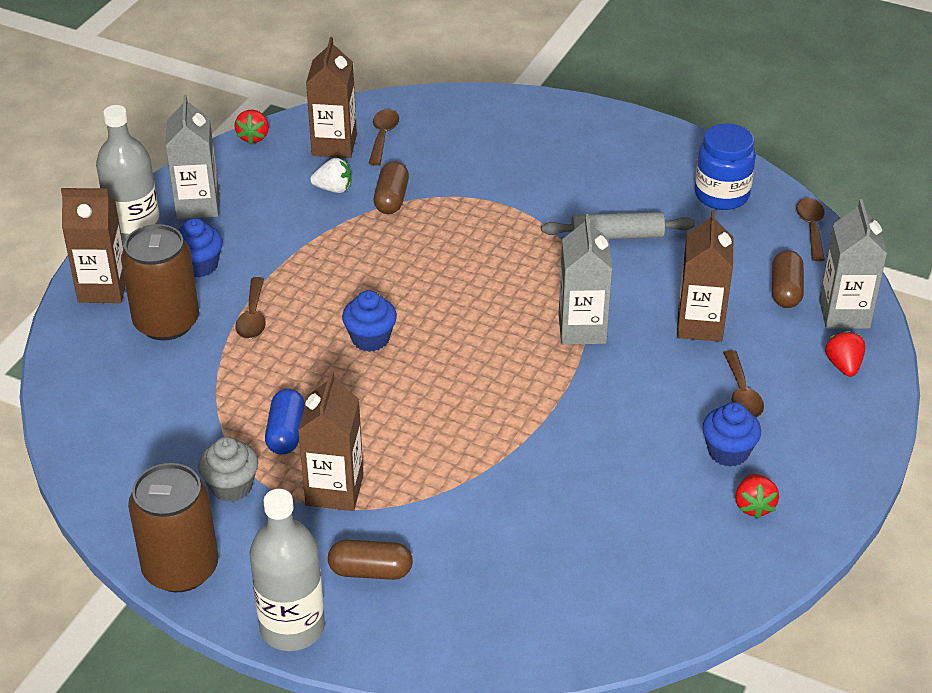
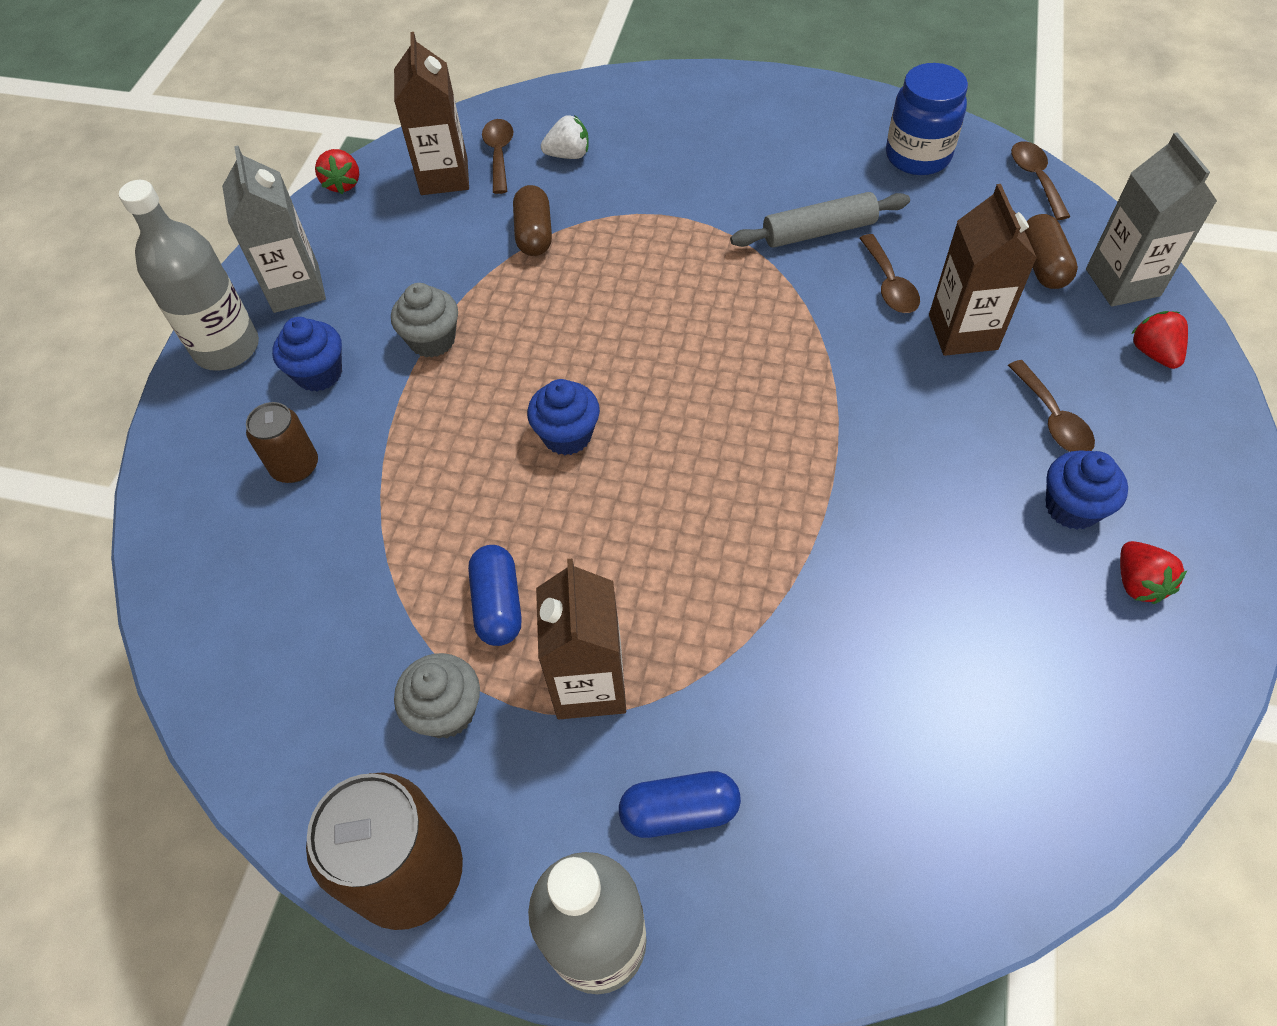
camera: 10 degrees left, 15 degrees up
brown carton [61,188,126,303] -> none
brown can [121,224,199,341] -> brown can [246,402,318,483], size x0.56
brown spoon [235,277,266,339] -> brown spoon moved to [859,234,920,313]
white strawberry [310,158,351,193] -> white strawberry moved to [541,115,589,159]
brown capsule [328,540,413,580] -> blue capsule [619,771,741,838]
grey carton [558,214,613,345] -> none
none -> grey cupcake [391,283,458,358]

